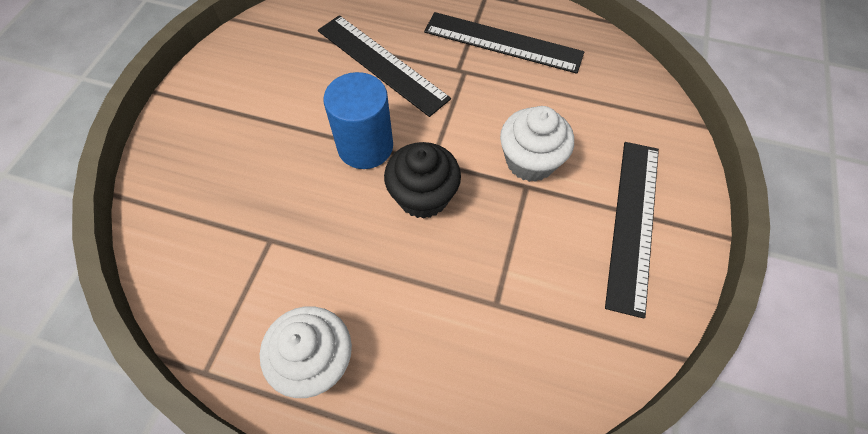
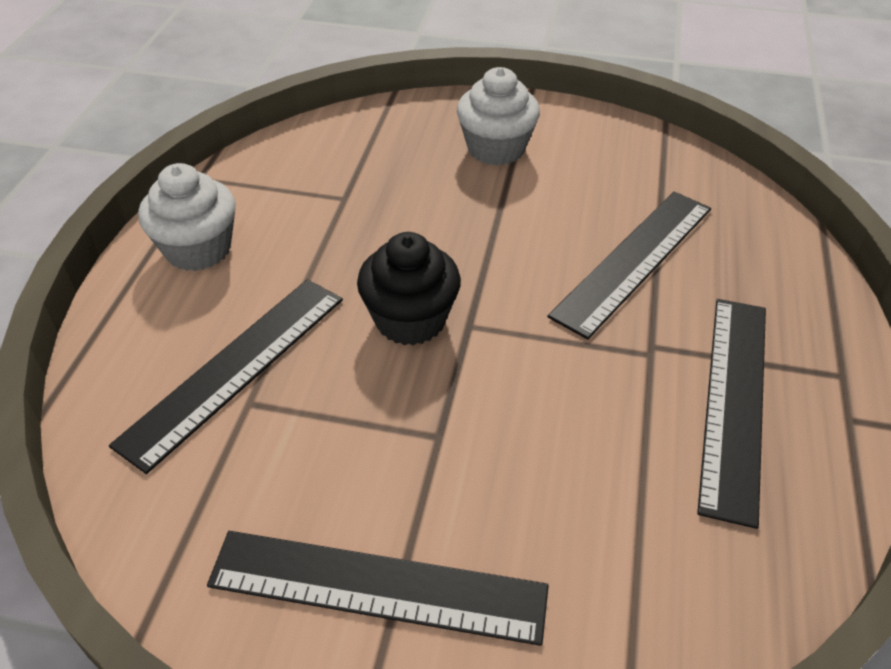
camera: 85 degrees right, 15 degrees down
blue cylinder [323,72,393,169] -> none
white cupcake [500,106,574,182] -> white cupcake moved to [457,67,540,166]
none -> black ruler [109,279,343,474]

